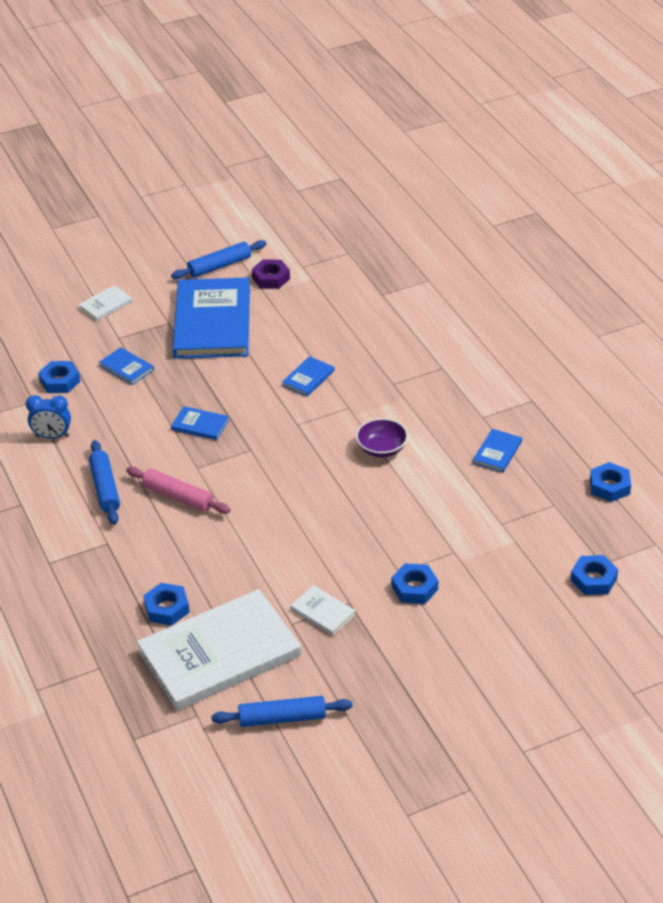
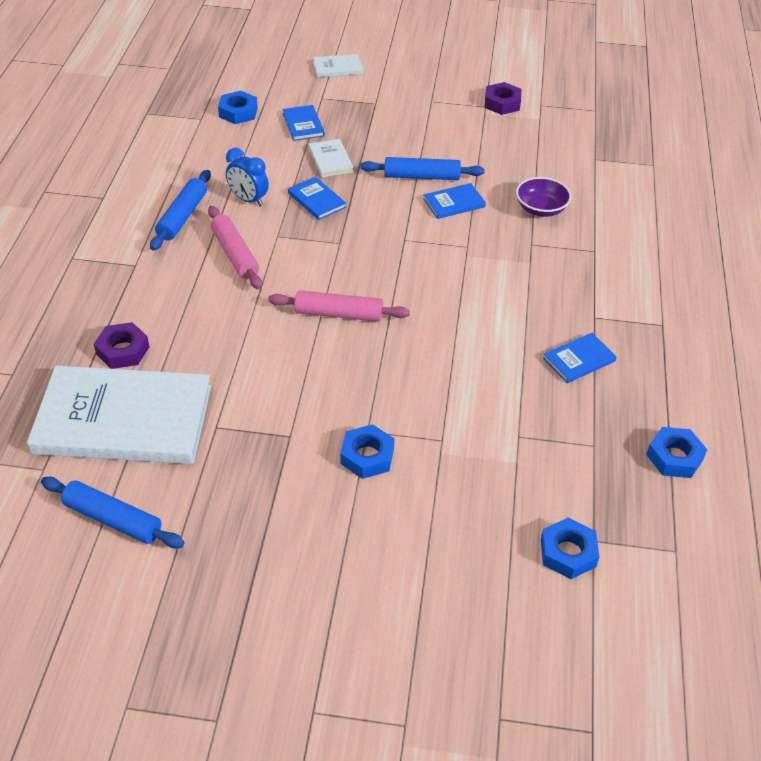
camera: 30 degrees right, 5 degrees up
blue clock [26,395,71,438] -> blue clock moved to [226,148,269,207]
blue nut [143,583,190,625] -> purple nut [94,322,149,369]
blue rolling pin [171,240,266,279] -> blue rolling pin moved to [361,157,484,180]
blue book [173,277,250,359] -> none
white book [290,585,356,635] -> white book moved to [309,139,354,177]
purple bowl [356,418,408,457] -> purple bowl moved to [516,177,571,217]
none -> pink rolling pin [268,290,410,322]

